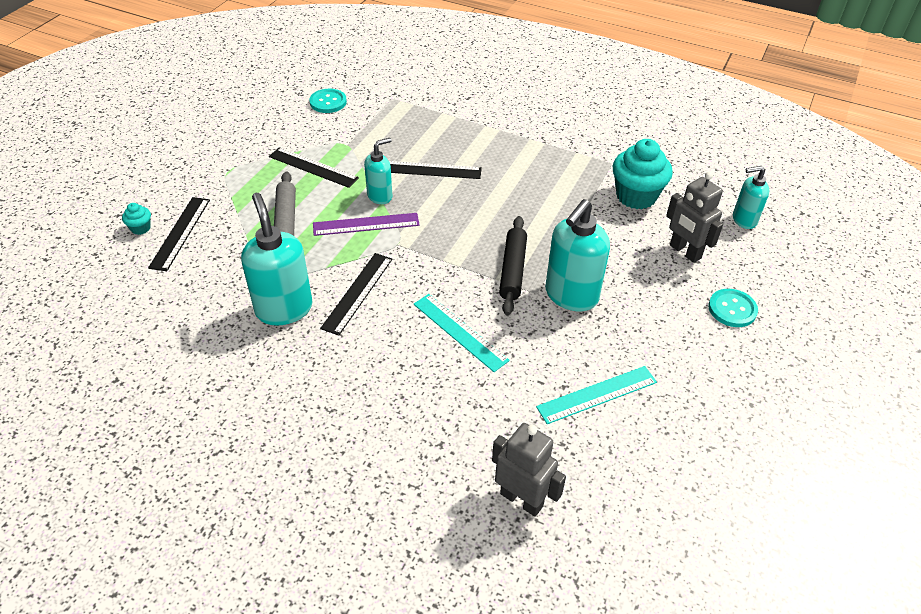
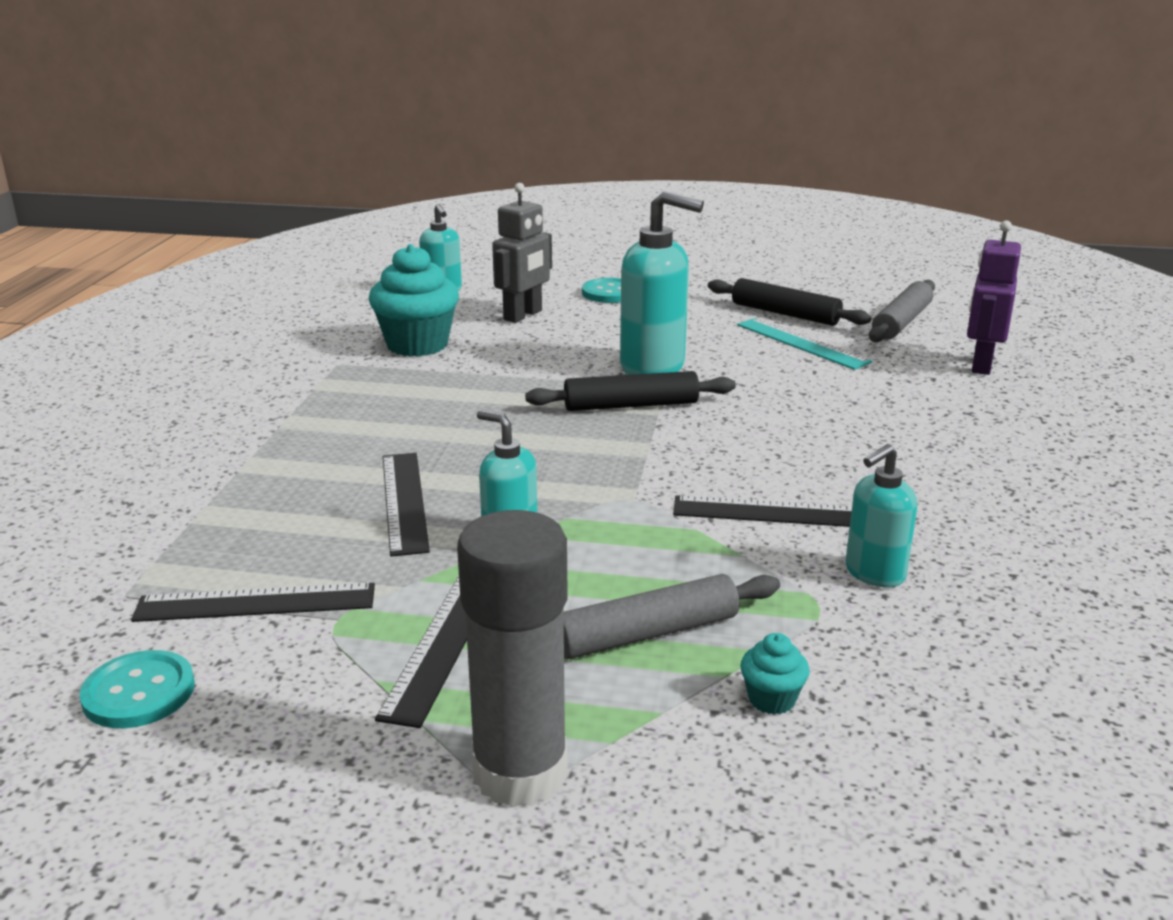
camera: 105 degrees left, 20 degrees down
turquoise cupcake [122,203,151,235] -> turquoise cupcake moved to [740,633,810,715]
black ruler [148,197,210,271] -> black ruler moved to [131,583,375,622]
turquoise soap dispenser [241,193,313,326] -> turquoise soap dispenser [845,444,917,587], size x0.59
purple ruler [313,213,420,236] -> none
turquoise ruler [414,294,510,372] -> none
grey robot [492,423,566,517] -> purple robot [967,220,1021,375]
none -> grey glue stick [457,510,568,807]
none -> black rolling pin [708,278,871,326]
none -> grey rolling pin [869,280,935,342]

